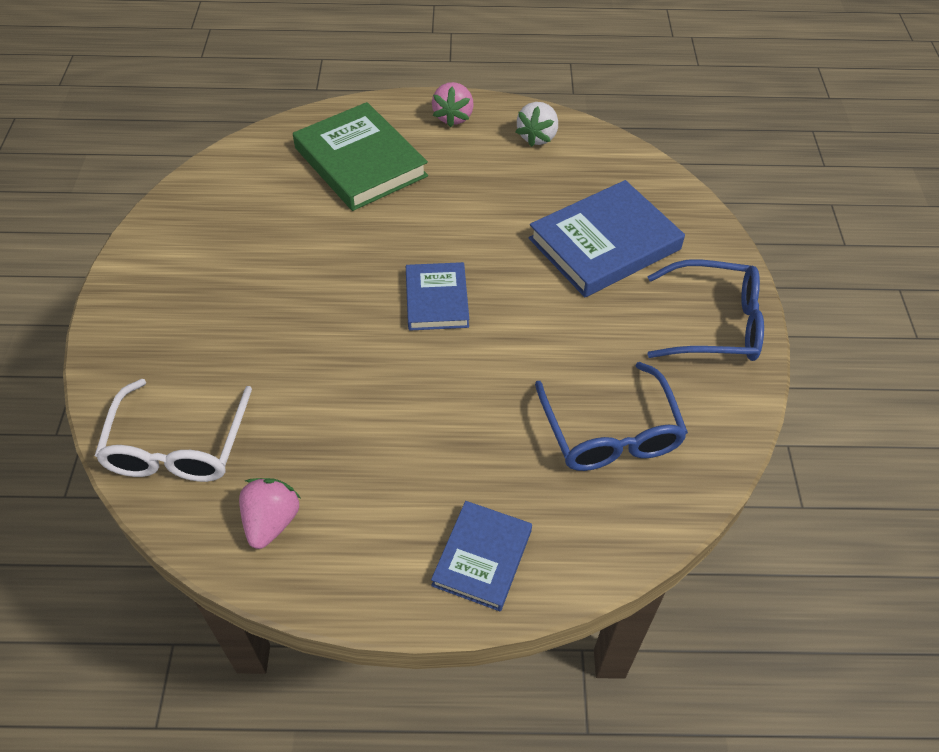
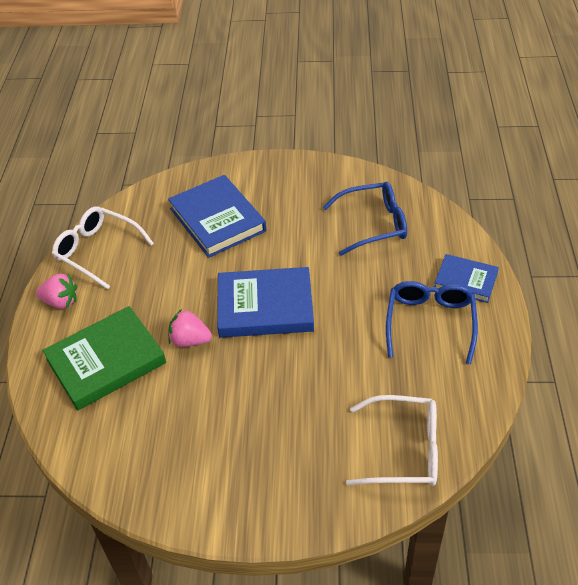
camera: 85 degrees left, 5 degrees down
pink strawberry [239,478,300,549] -> pink strawberry moved to [168,309,212,347]
blue book [406,262,469,331] -> blue book [217,267,314,338], size x1.68
white strawberry [516,102,558,147] -> white glasses [52,206,154,289]
blue glasses [647,260,764,361] -> blue glasses moved to [386,281,478,364]

